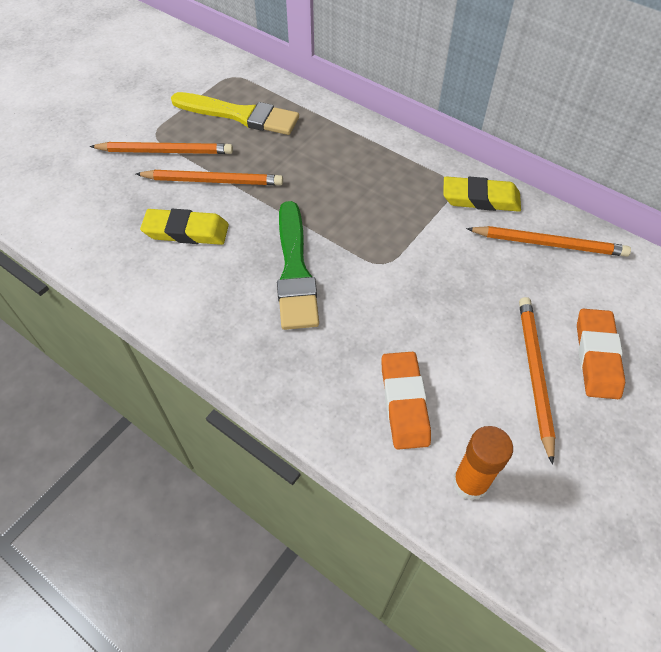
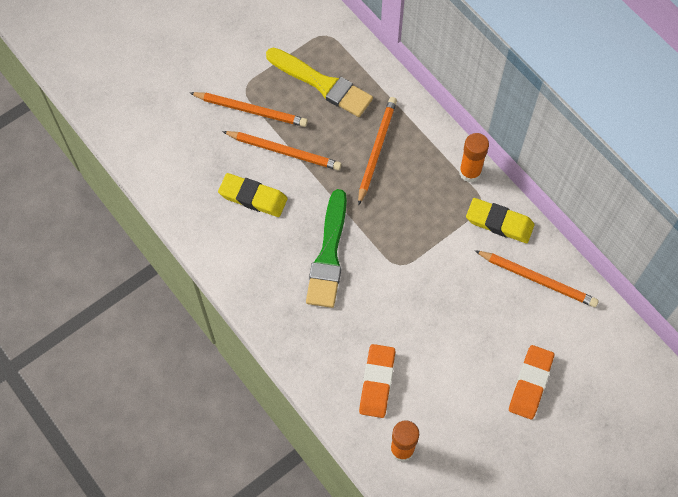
camera: 15 degrees right, 10 degrees up
orange pencil [519,297,555,465] -> orange pencil moved to [358,97,397,206]
none -> orange glue stick [459,133,489,183]

